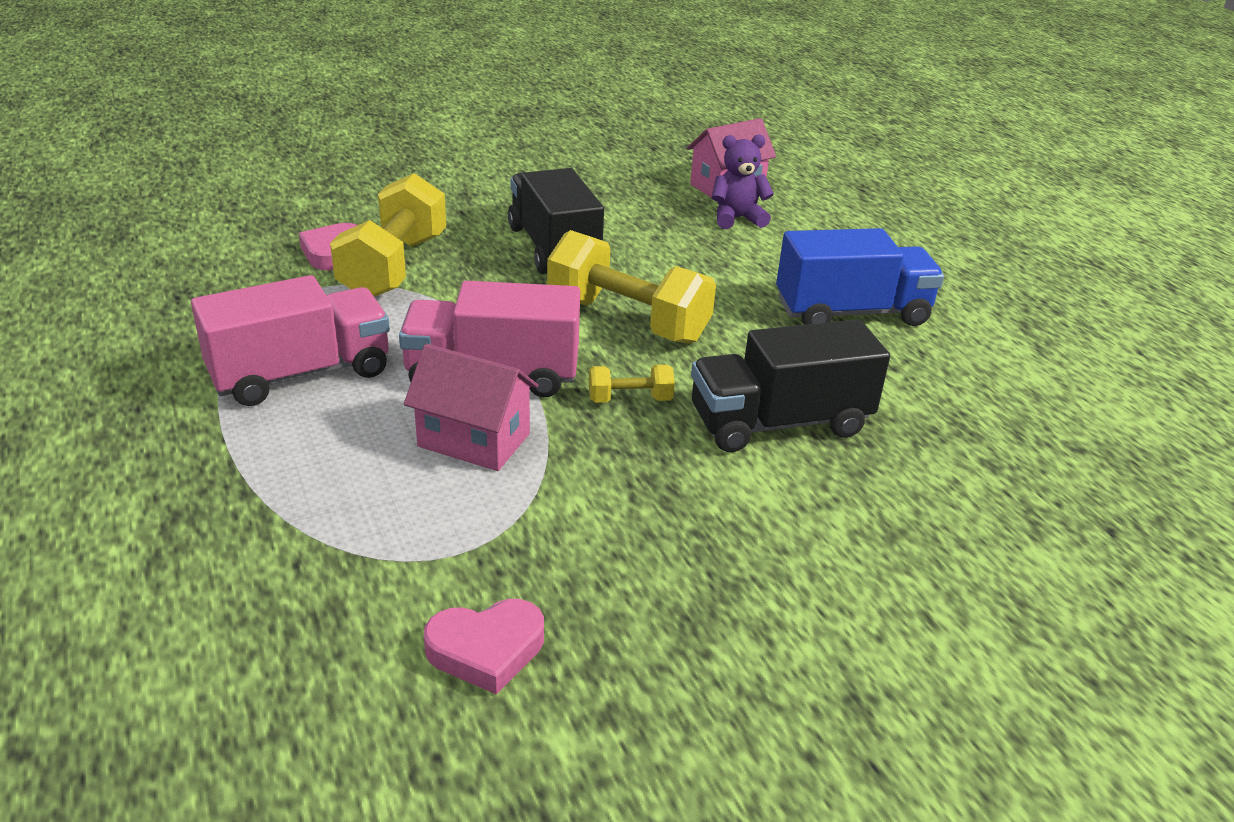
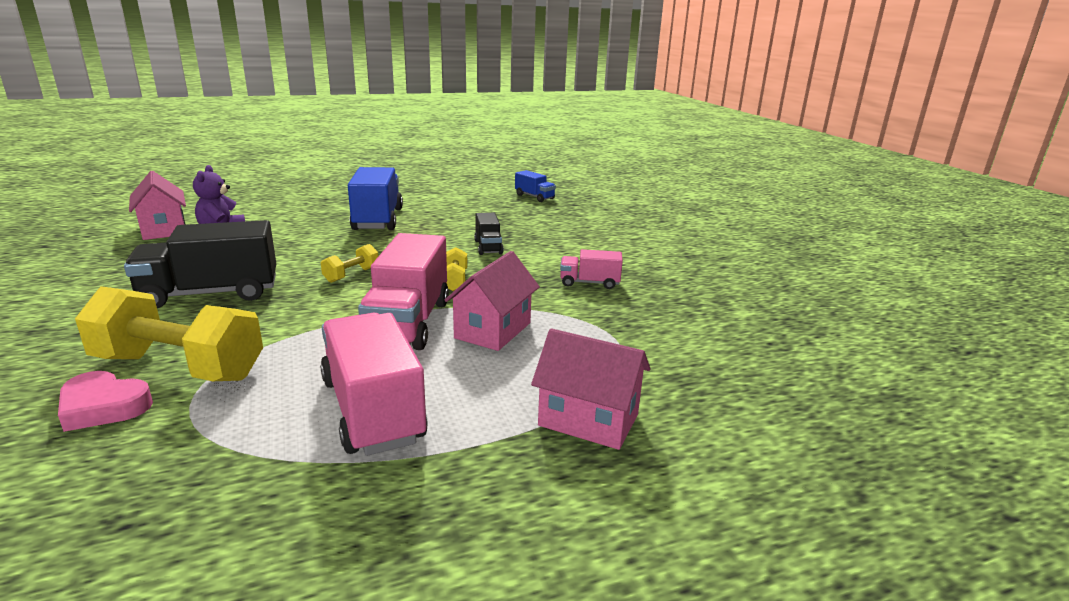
camera: 85 degrees left, 10 degrees down
pink heart [424,599,544,695] -> none
yellow dumbbell [547,230,716,344] -> yellow dumbbell [321,244,379,283], size x0.46
black truck [691,319,890,452] -> black truck [474,213,504,255], size x0.52
none -> blue truck [515,170,556,202]
none -> pink house [531,328,651,450]
none -> pink truck [560,249,623,289]

